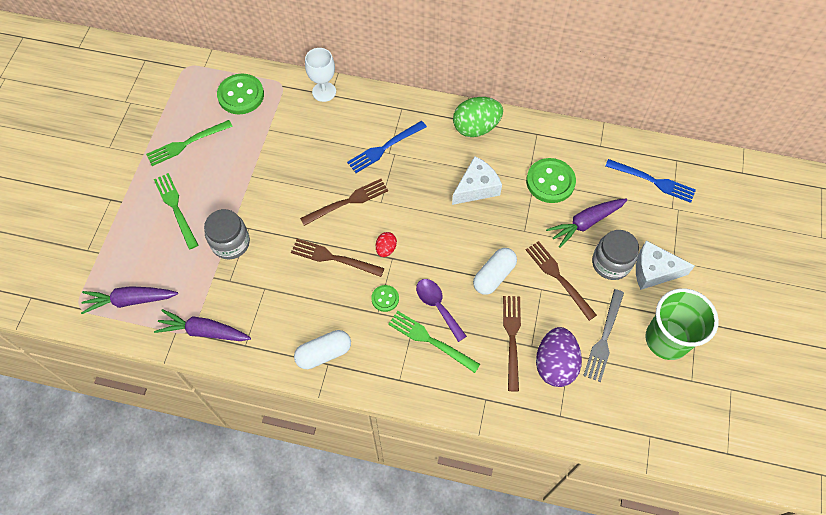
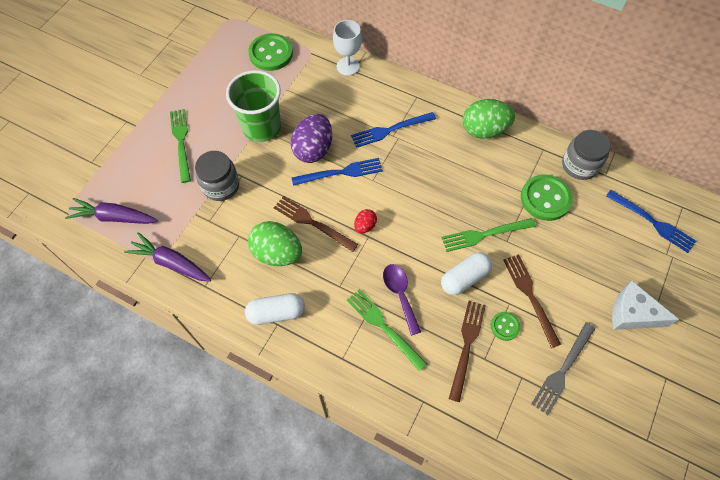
camera: 15 degrees right, 0 degrees up
green fork [146,120,233,166] -> green fork moved to [441,218,536,252]
brown fork [300,179,388,226] -> blue fork [292,158,383,186]
green button [371,285,399,312] -> green button moved to [491,312,521,341]
white cheese [452,156,502,205] -> none
purple egg [536,327,582,387] -> purple egg moved to [291,114,332,163]
purple carrot [546,198,627,248] -> none
grey jar [592,230,639,280] -> grey jar moved to [562,130,610,180]
green cup [645,288,719,360] -> green cup moved to [226,70,281,142]
none -> green egg [248,221,302,266]

